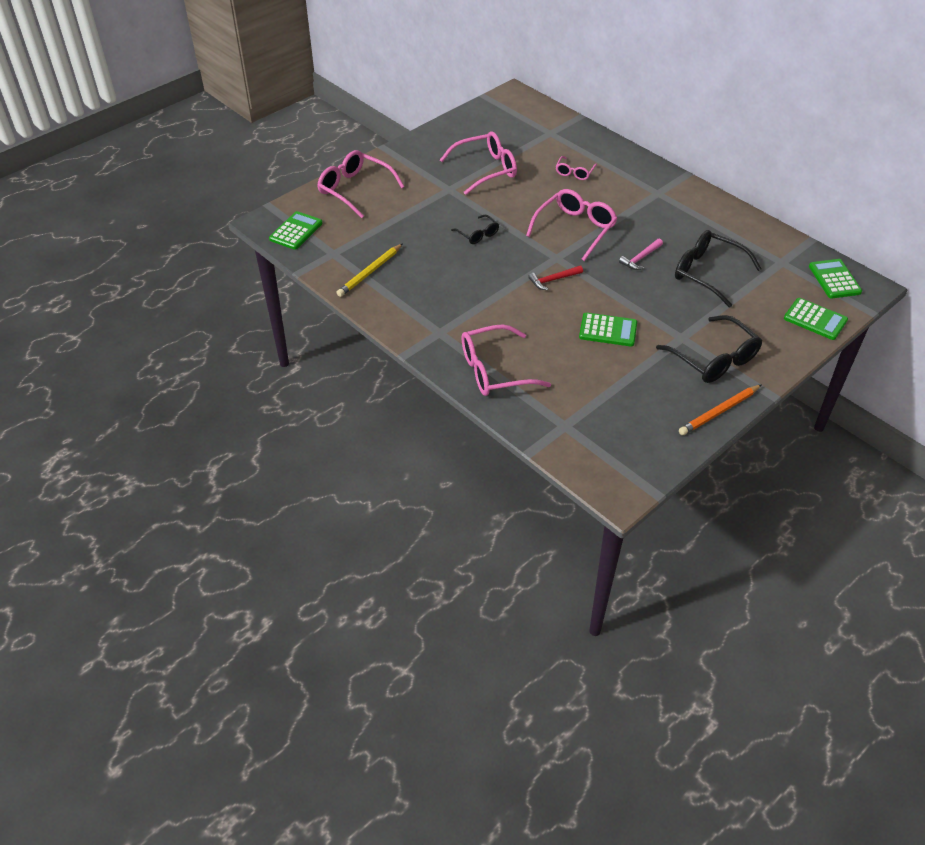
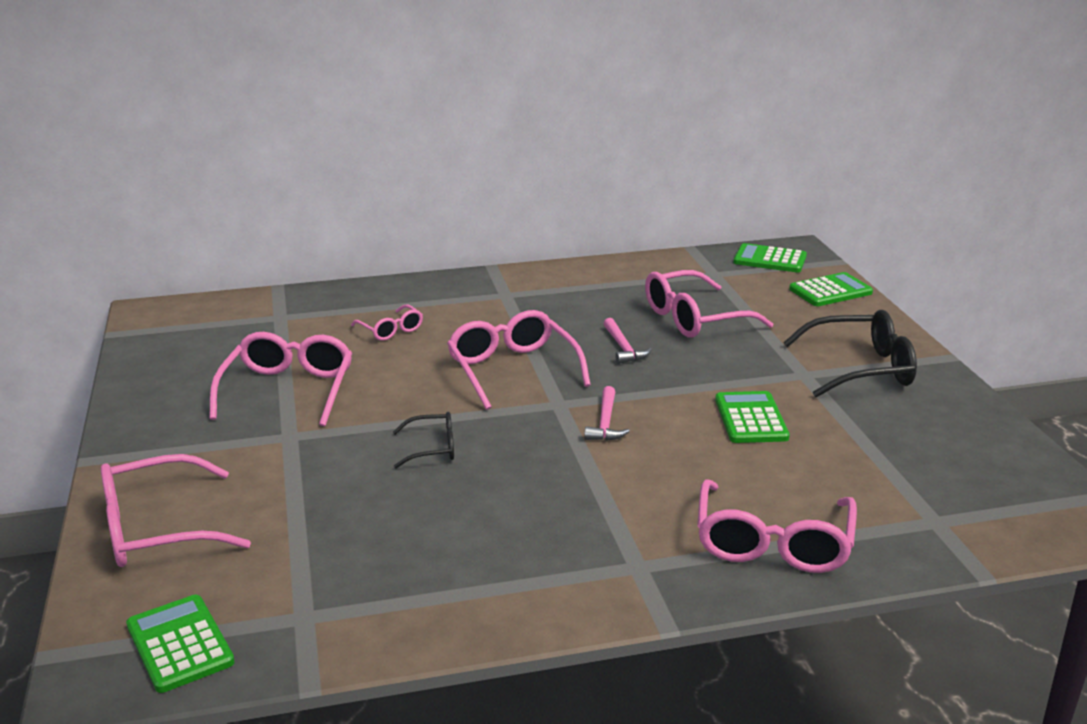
camera: 60 degrees left, 20 degrees down
yellow pencil [337,243,403,297] -> none
red hammer [528,265,583,290] -> pink hammer [584,386,630,441]
green calculator [579,313,637,346] -> green calculator turned 45 degrees counterclockwise [715,391,790,443]
black glasses [675,230,762,308] -> pink glasses [645,270,773,338]
orange pencil [679,384,762,435] -> none

